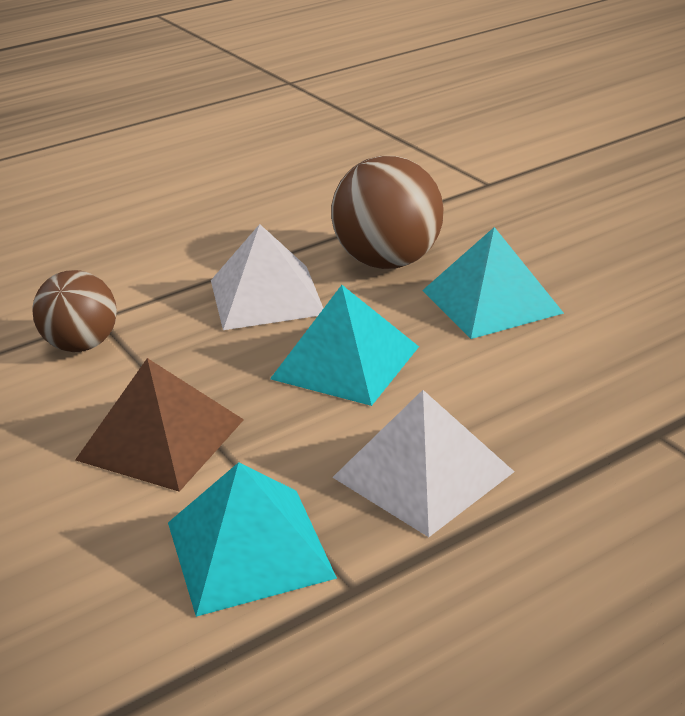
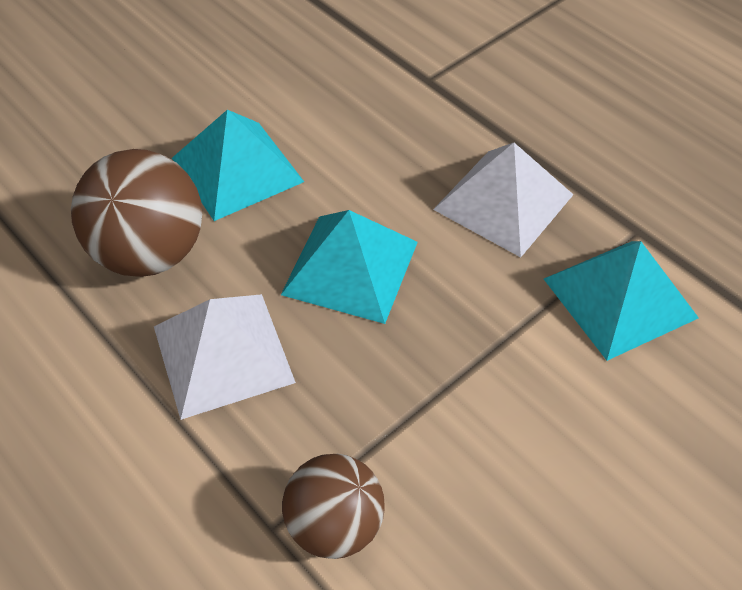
camera: 100 degrees left, 20 degrees up
brown pyramid [75,358,244,492] -> none

